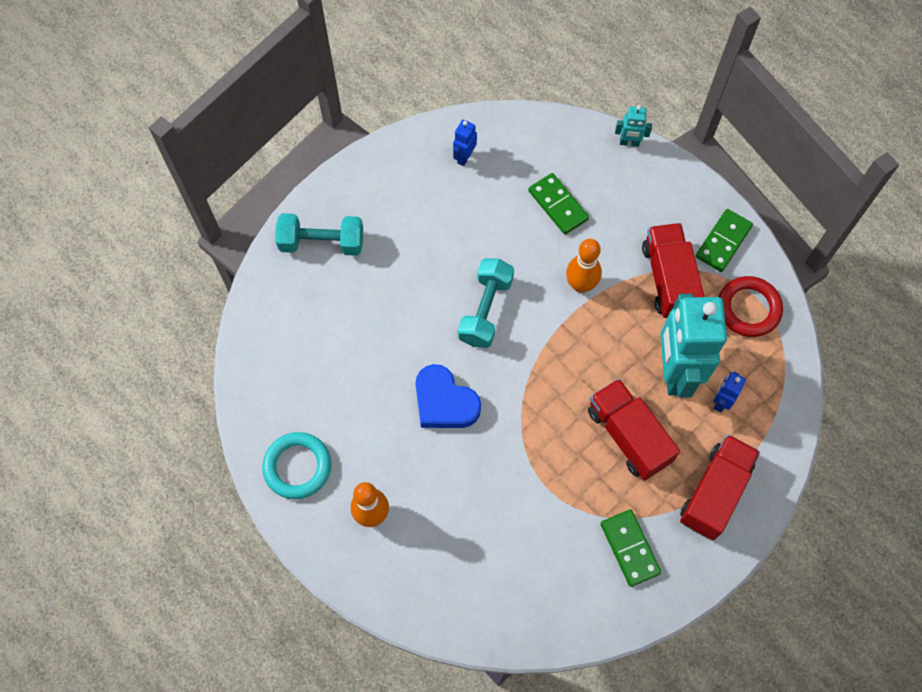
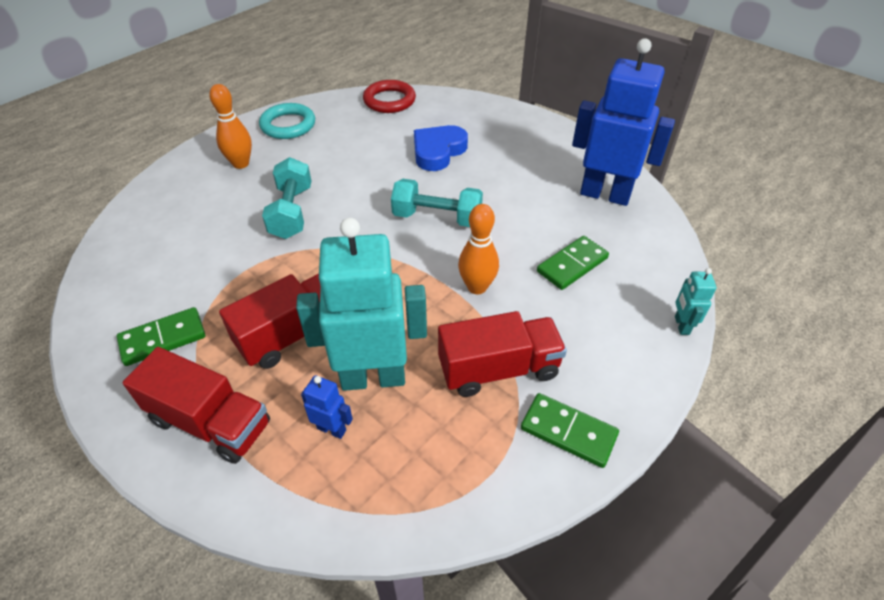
camera: 85 degrees right, 20 degrees down
turquoise dumbbell [275,213,363,256] -> turquoise dumbbell moved to [262,157,311,239]
blue heart [415,364,481,428] -> blue heart moved to [414,125,468,171]
blue robot [453,120,477,166] -> blue robot [572,38,675,206], size x2.39
red ring [719,276,783,337] -> red ring moved to [363,80,416,113]

